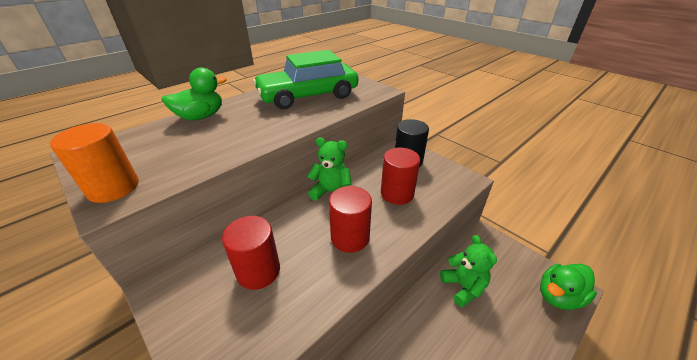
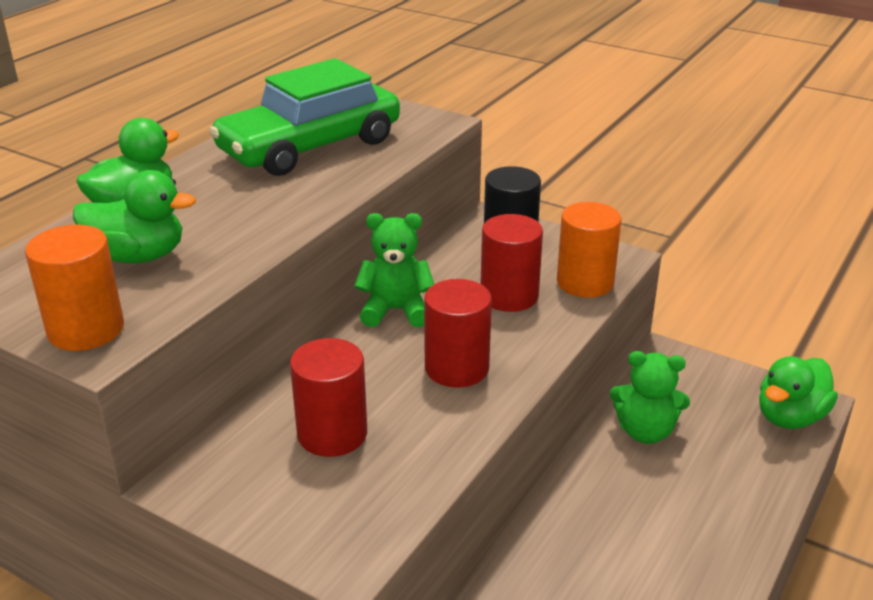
camera: 15 degrees left, 5 degrees down
green teddy bear [440,235,497,307] -> green teddy bear turned 135 degrees clockwise [610,351,690,444]
none -> green duck [73,170,196,263]
none -> orange cylinder [557,202,622,298]

